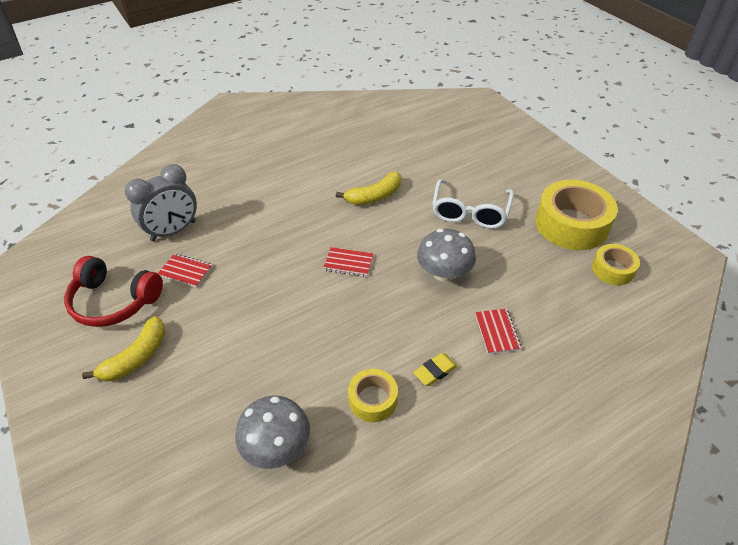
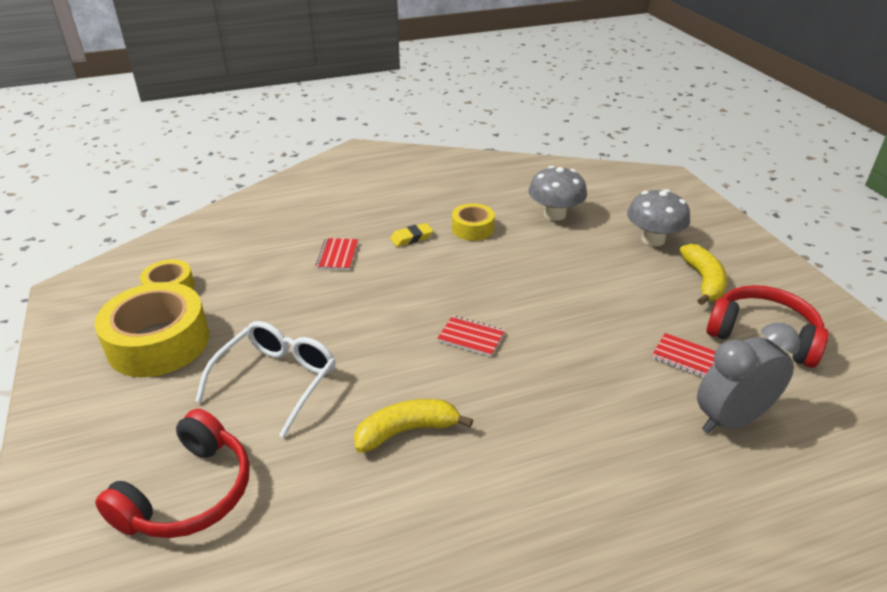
camera: 170 degrees left, 10 degrees down
yellow banana [82,316,165,381] -> yellow banana turned 135 degrees clockwise [680,244,727,305]
grey mushroom [417,229,476,282] -> grey mushroom moved to [627,189,690,246]
none -> red headphones [95,409,250,538]

